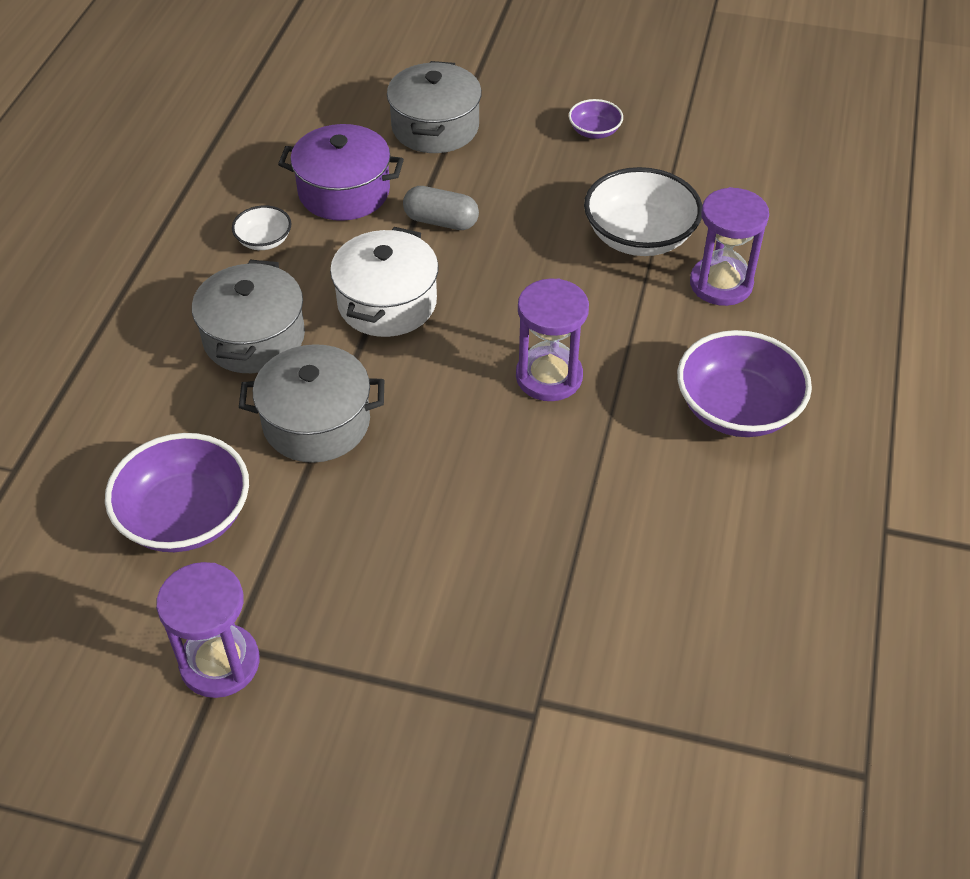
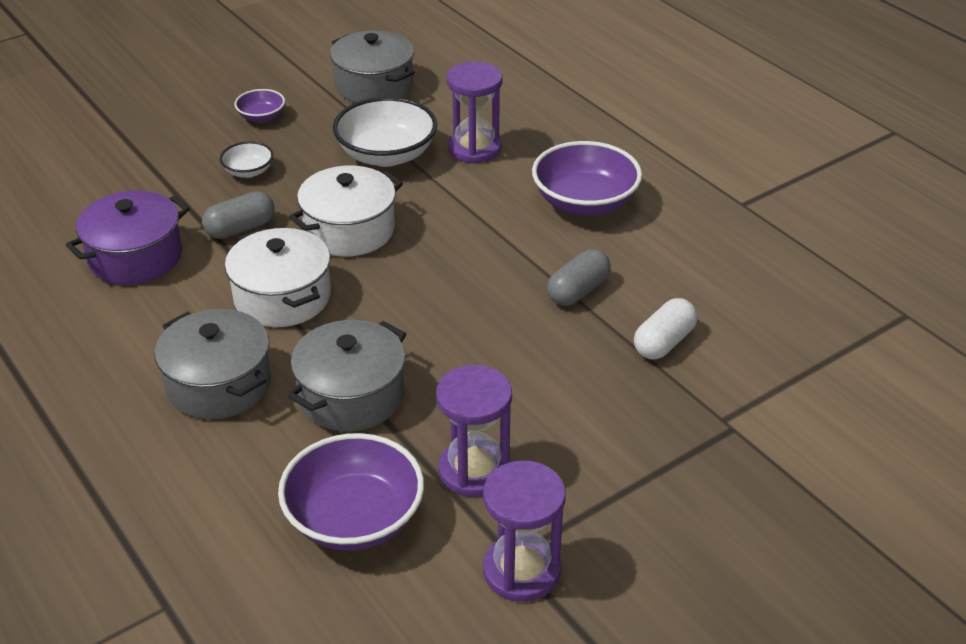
camera: 50 degrees left, 10 degrees down
white bowl [232,205,292,250] -> white bowl moved to [220,141,273,178]
grey pot [387,61,482,153] -> grey pot moved to [330,30,415,103]
purple hourglass [516,278,589,401] -> purple hourglass moved to [436,365,512,497]
none -> white pot [289,166,403,256]
none -> grey capsule [547,249,611,306]
none -> white capsule [634,298,697,360]

